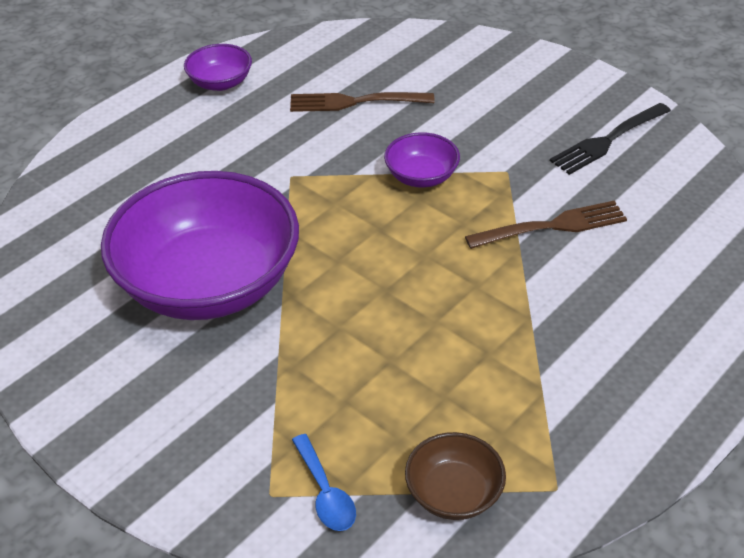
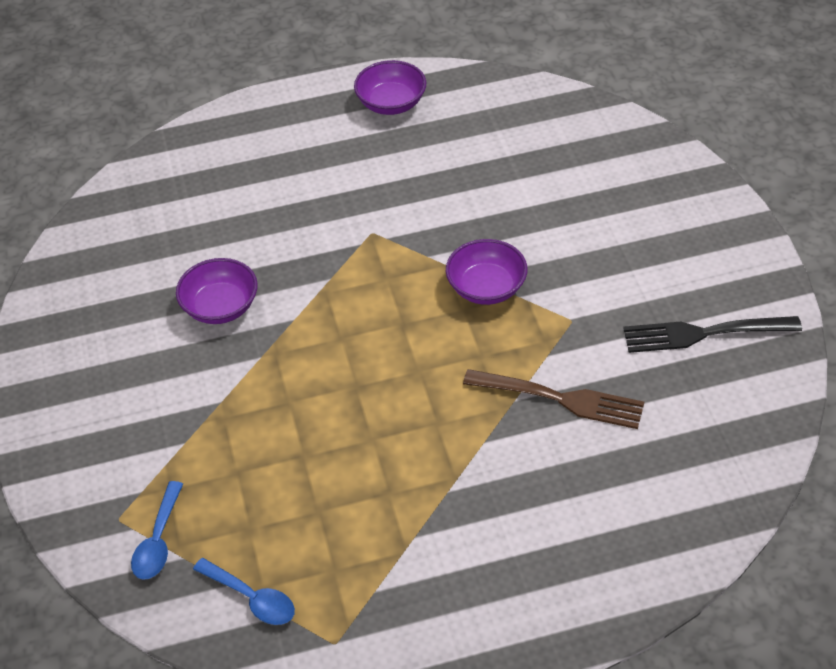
camera: 35 degrees right, 5 degrees up
purple bowl [101,171,299,320] -> purple bowl [176,258,258,324], size x0.44
brown fork [290,92,434,112] -> none
brown bowl [405,432,506,520] -> blue spoon [193,558,295,625]

